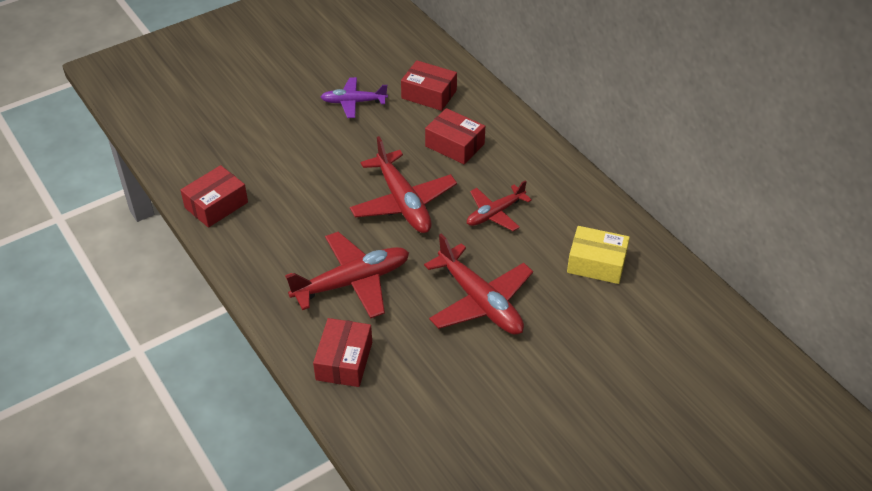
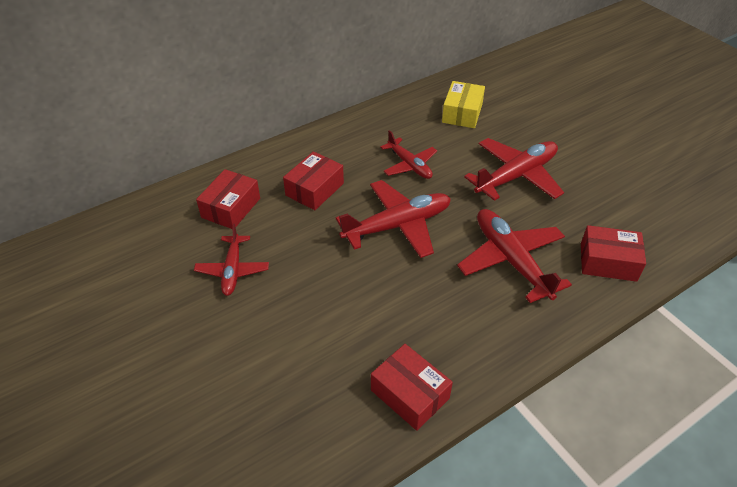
camera: 90 degrees left, 0 degrees up
purple plane [321,77,388,118] -> red plane [194,224,269,296]

